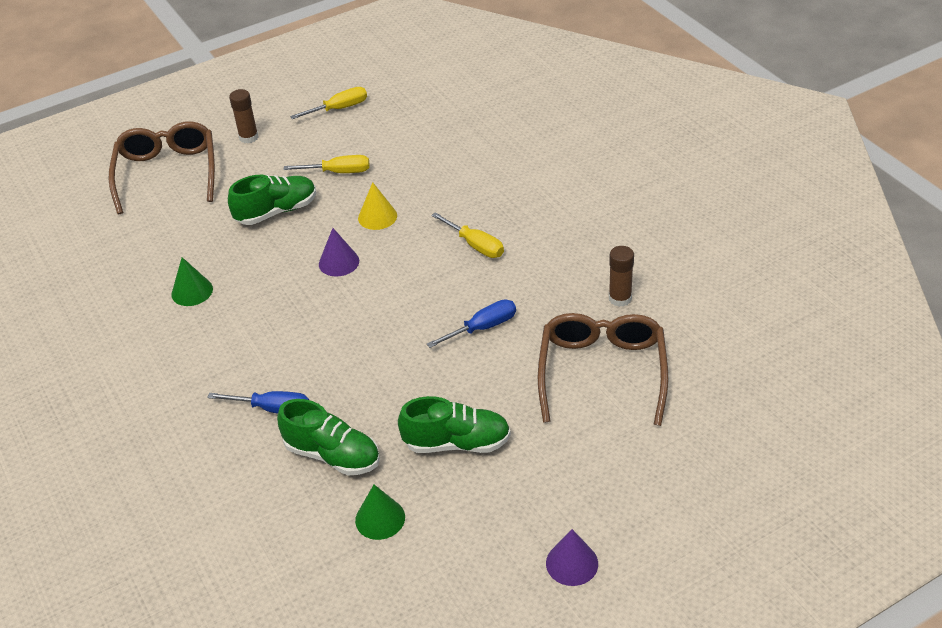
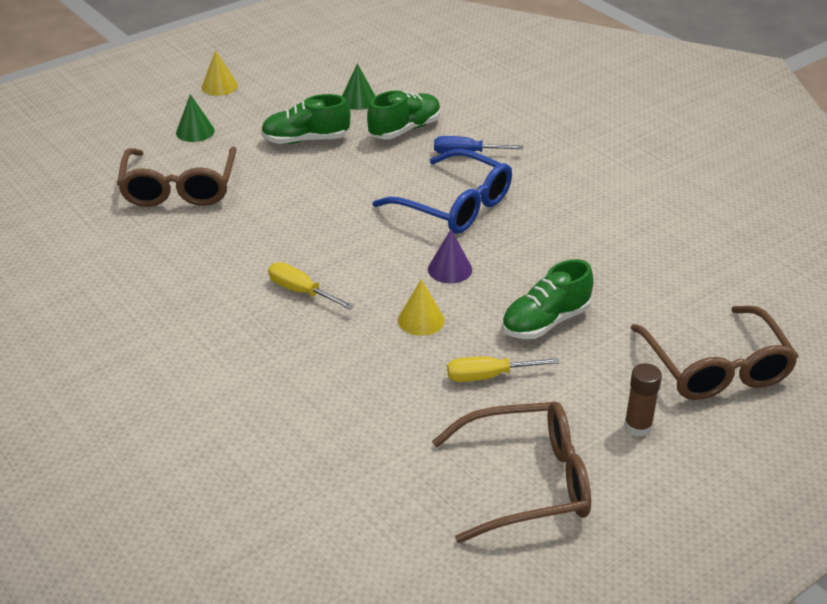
camera: 170 degrees right, 5 degrees down
green cone [171,257,213,306] -> green cone moved to [176,94,215,142]
green shoe [277,399,380,476] -> green shoe turned 120 degrees clockwise [367,90,441,139]
yellow screwdriver [290,87,367,119] -> brown glasses [432,402,591,543]
blue screwdriver [427,300,516,348] -> none
purple cone [546,529,598,586] -> yellow cone [202,50,238,96]
brown glue stick [609,246,634,307] -> none
none -> blue glasses [372,149,512,234]

